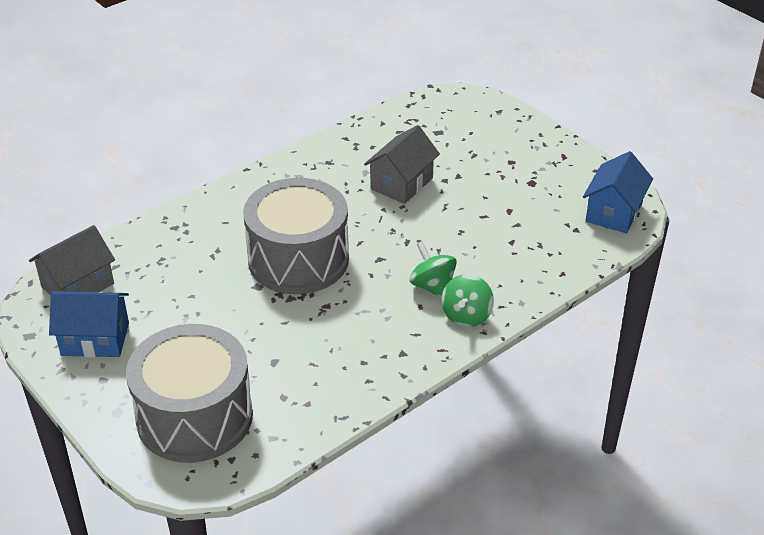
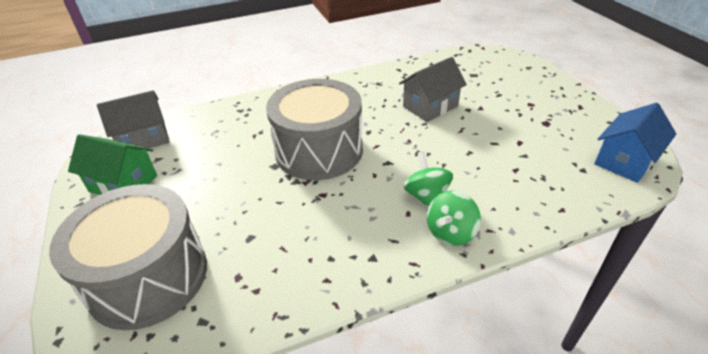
camera: 20 degrees right, 0 degrees up
blue house [49,291,129,357] -> green house [68,134,157,195]

